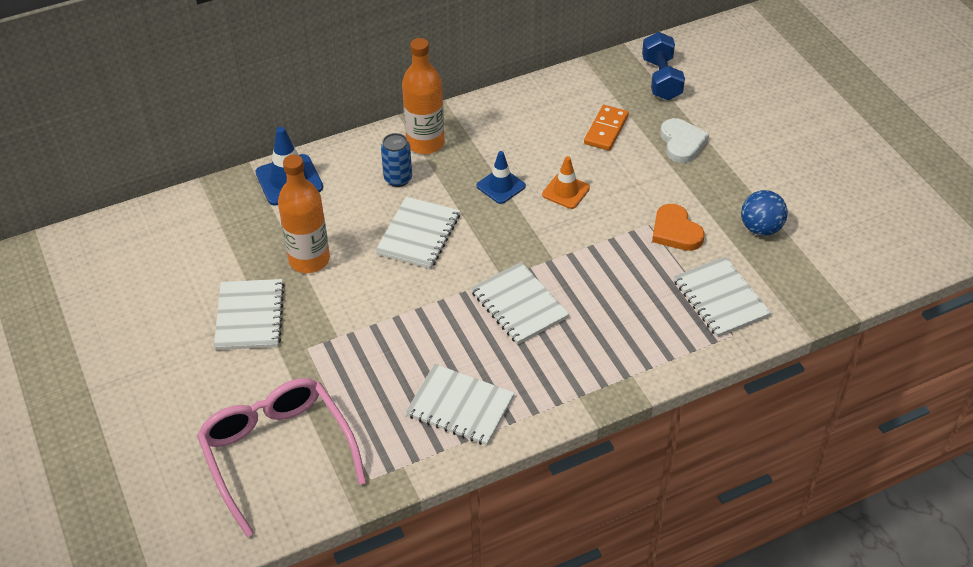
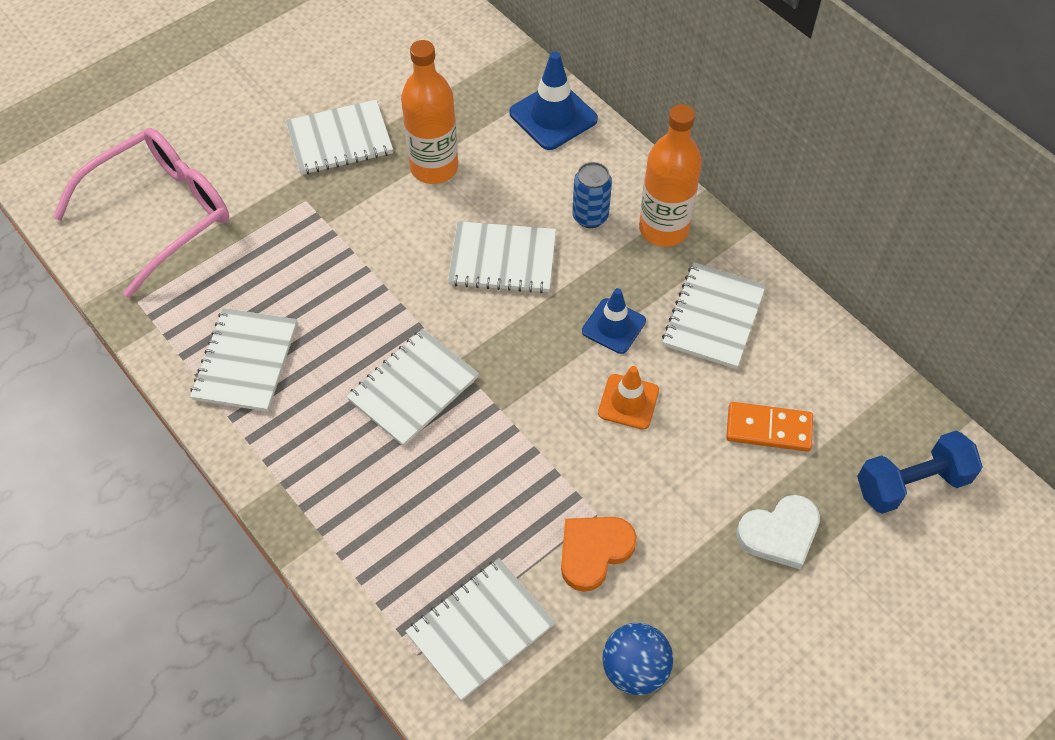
camera: 75 degrees right, 10 degrees up
none -> white notebook [662,263,766,369]

